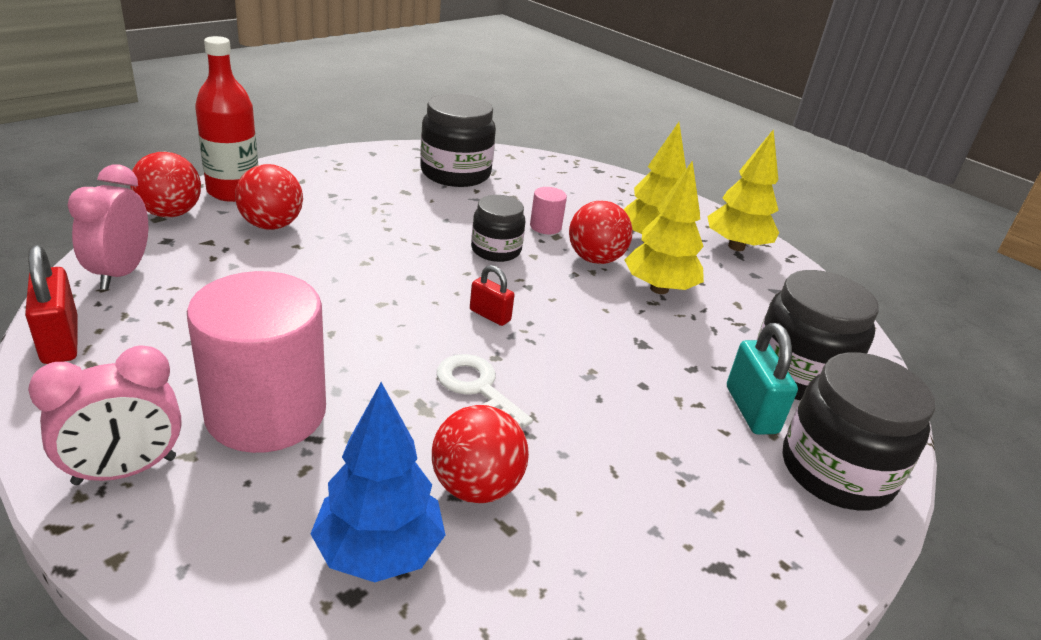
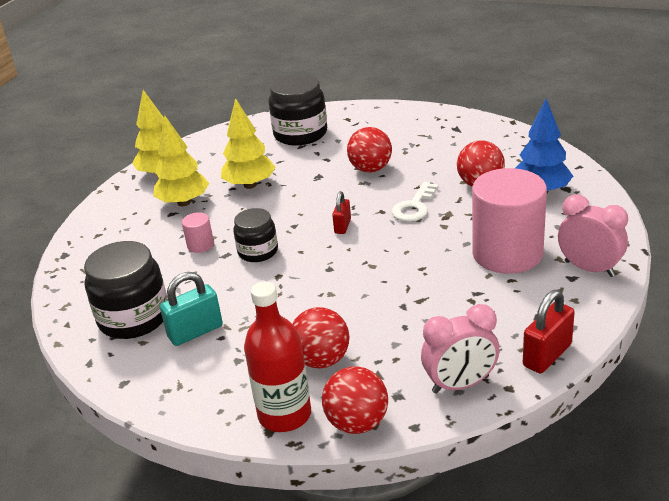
camera: 105 degrees left, 0 degrees up
red ball [569,201,632,264] -> red ball moved to [347,127,392,173]
turquoise padlock [727,323,798,435] -> turquoise padlock moved to [160,272,223,346]
black jar [783,352,935,511] -> none

